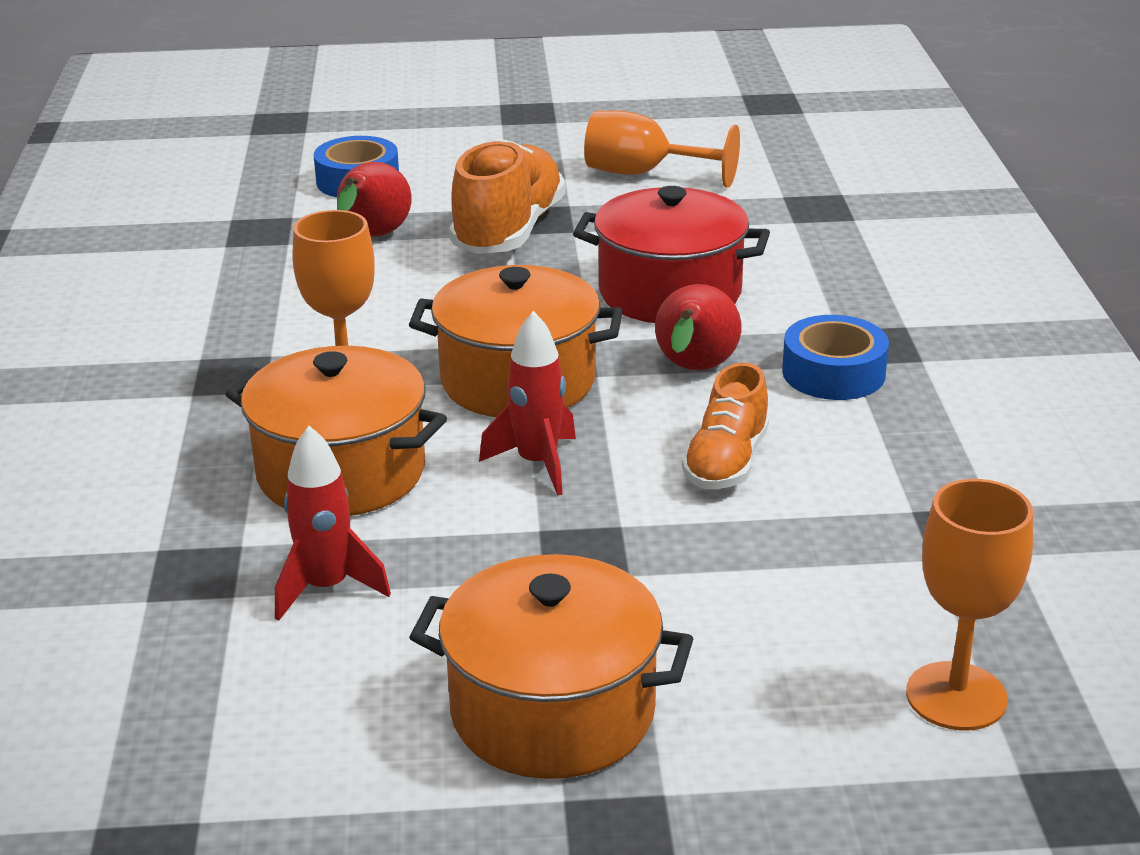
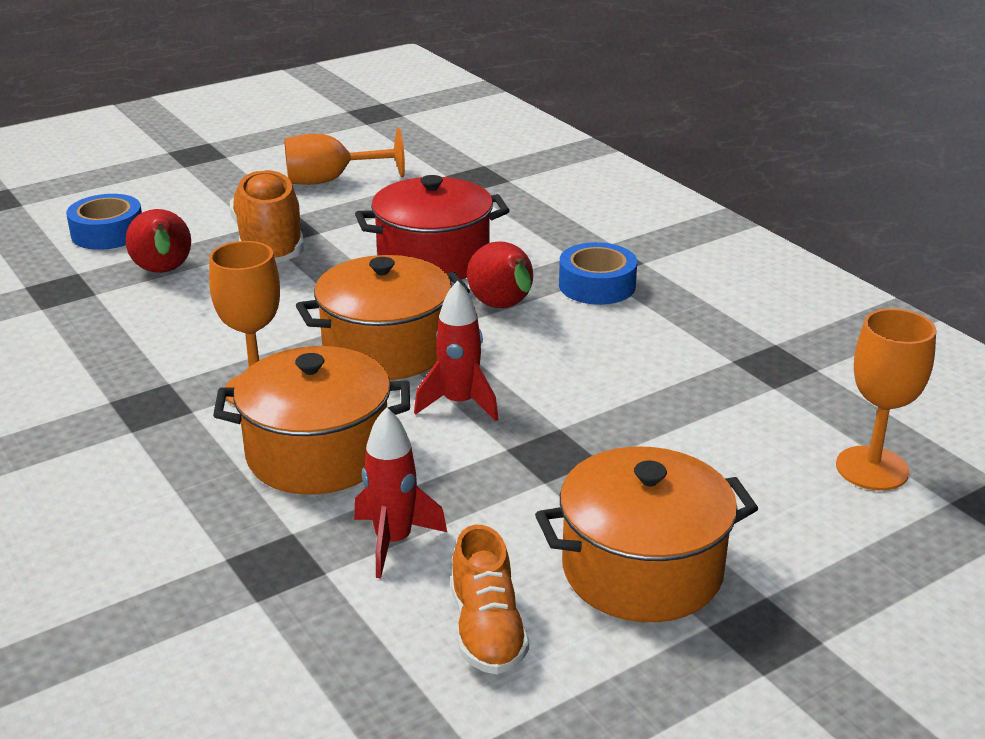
camera: 30 degrees left, 0 degrees up
orange shoe [682,363,769,489] -> orange shoe moved to [451,525,529,675]

